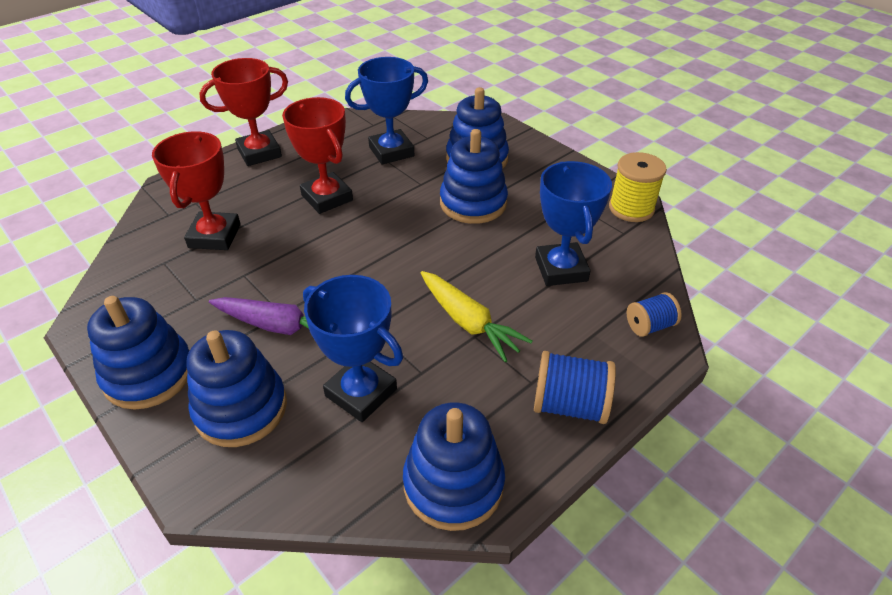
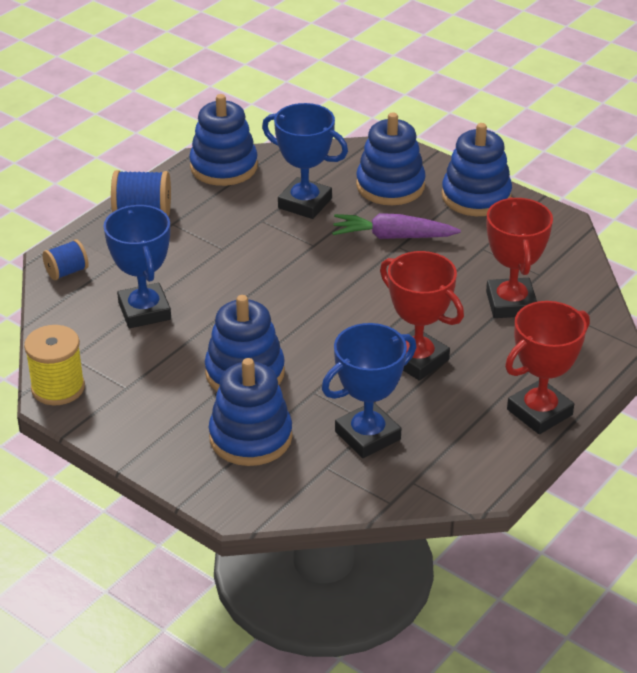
camera: 170 degrees right, 5 degrees down
yellow carrot [421,271,533,362] -> none

